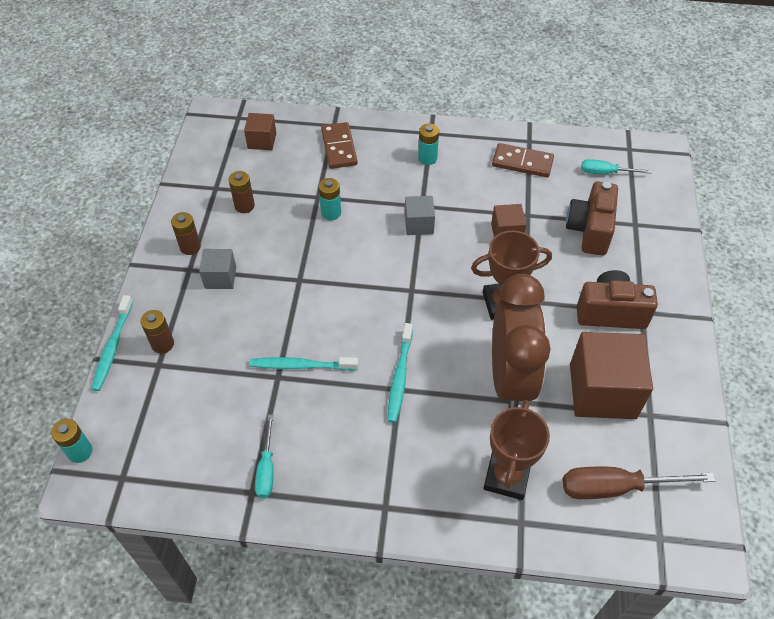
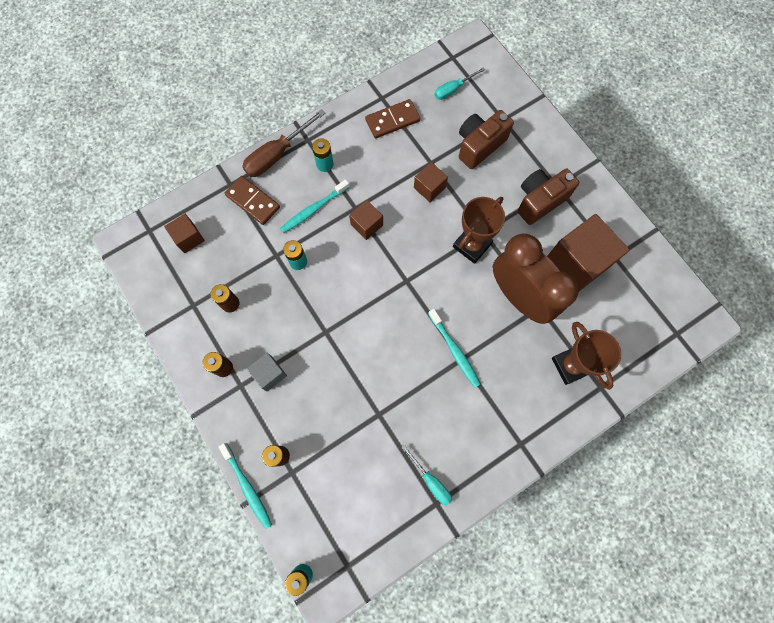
camera: 40 degrees left, 20 degrees up
turquoise toothbrush [249,357,358,371] -> turquoise toothbrush moved to [280,179,350,233]
grey cube [405,196,435,235] -> brown cube [349,200,383,240]
brown screwdriver [563,467,715,499] -> brown screwdriver moved to [242,109,326,177]
brown camera [566,181,618,256] -> brown camera turned 75 degrees clockwise [459,110,514,169]

